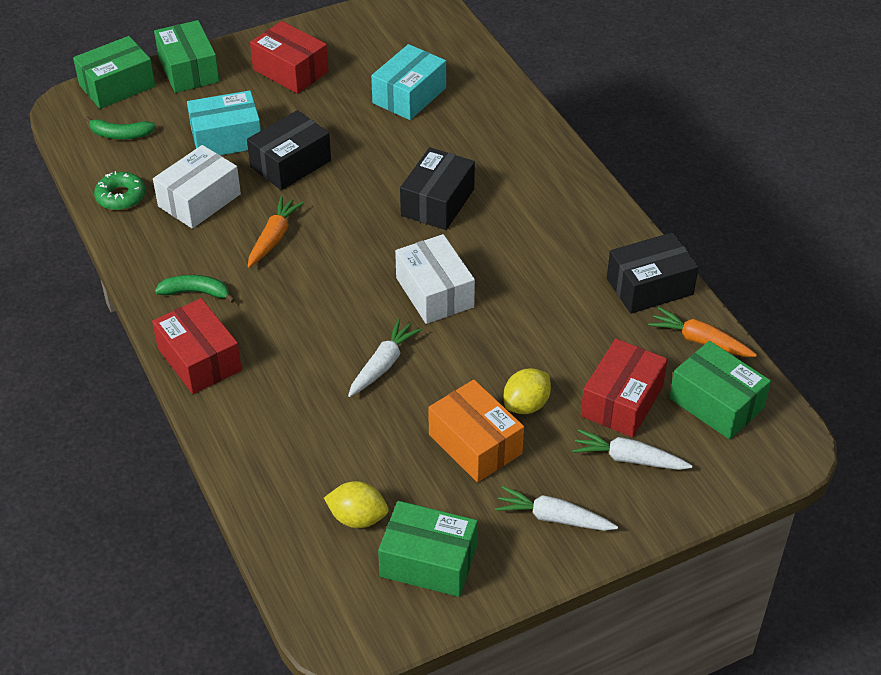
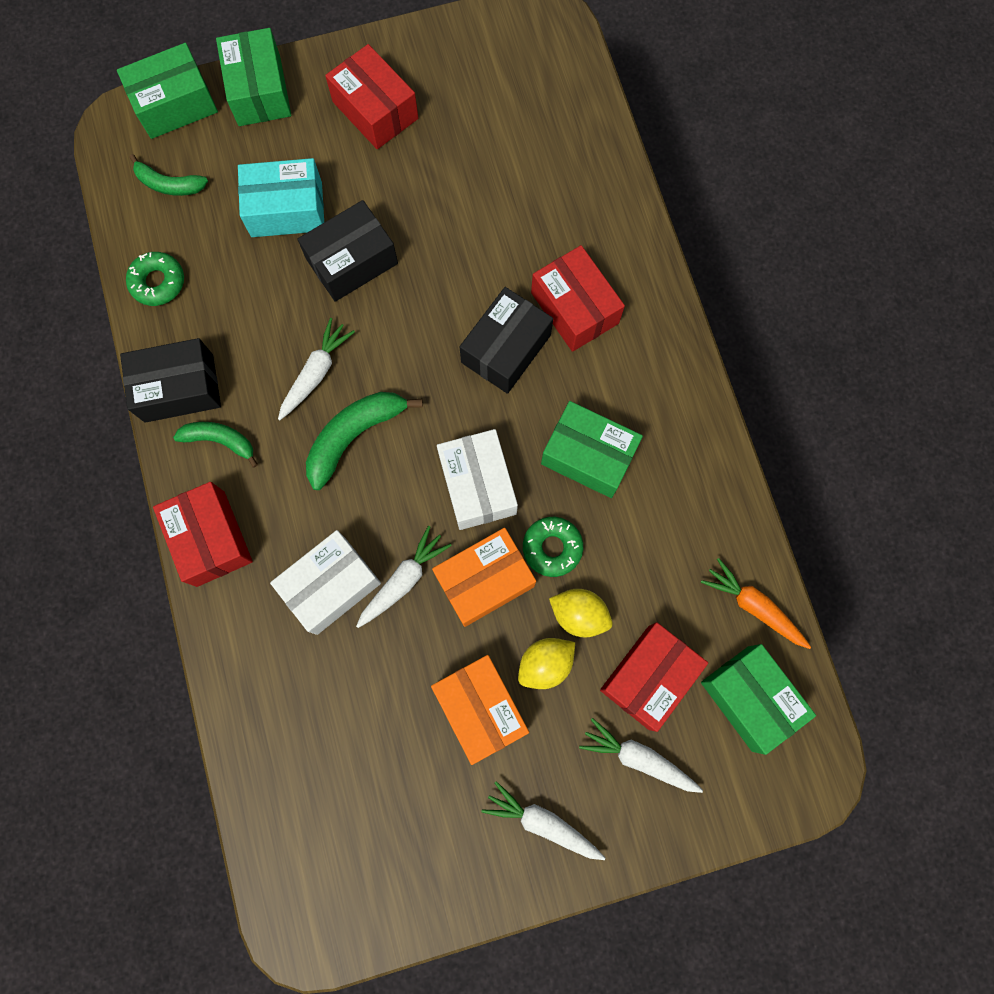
camera: 10 degrees right, 30 degrees up
white box [153,145,241,229] -> white box moved to [270,530,381,635]
orange carrot [248,196,304,267] -> white carrot [278,318,355,420]
yellow lemon [324,481,389,528] -> yellow lemon moved to [549,589,613,637]
turquoise box [371,44,446,120] -> none
green box [378,501,478,597] -> green box moved to [541,401,643,498]
black box [607,232,699,314] -> black box moved to [120,338,221,423]
none -> green banana [306,392,423,490]
none -> orange box [432,528,536,627]
none -> green donut [523,517,583,577]
none -> red box [531,245,625,352]

